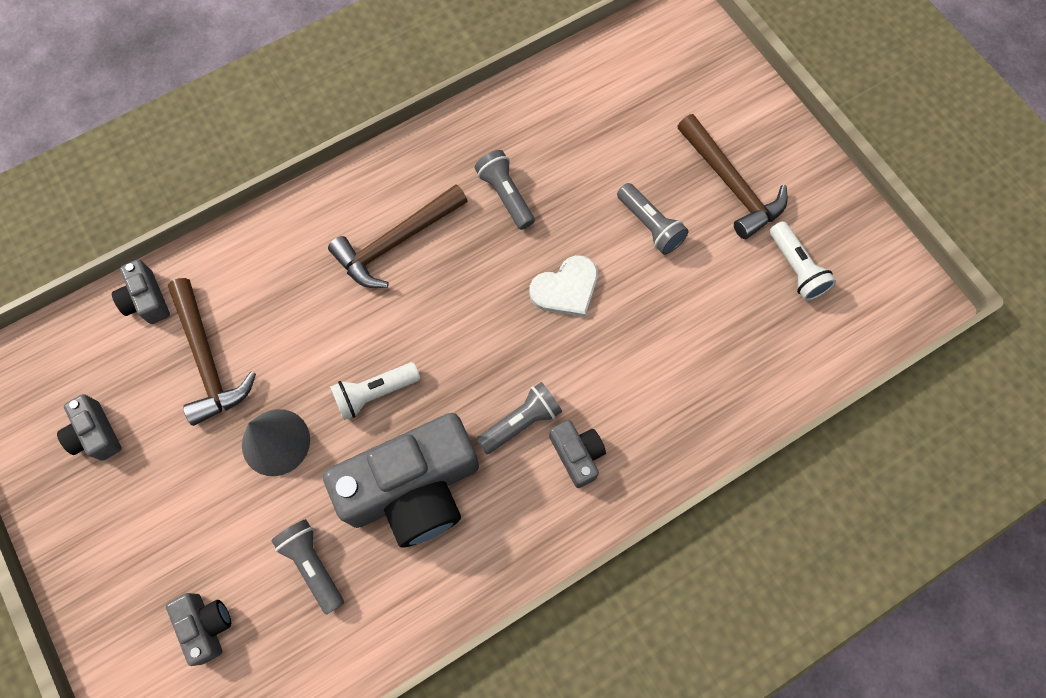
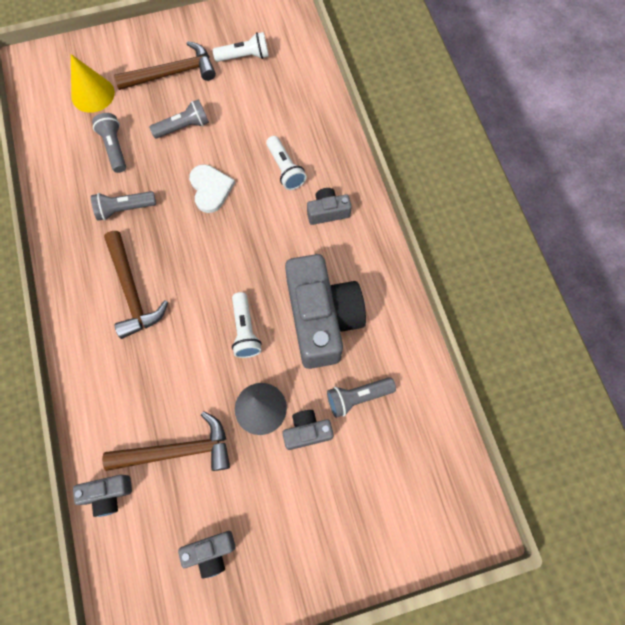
camera: 75 degrees left, 0 degrees up
grey camera [166,593,231,666] -> grey camera moved to [282,410,334,450]
grey flashlight [476,382,562,454] -> grey flashlight moved to [92,113,126,173]
none -> yellow cone [71,54,115,113]
none -> white flashlight [266,136,307,190]

